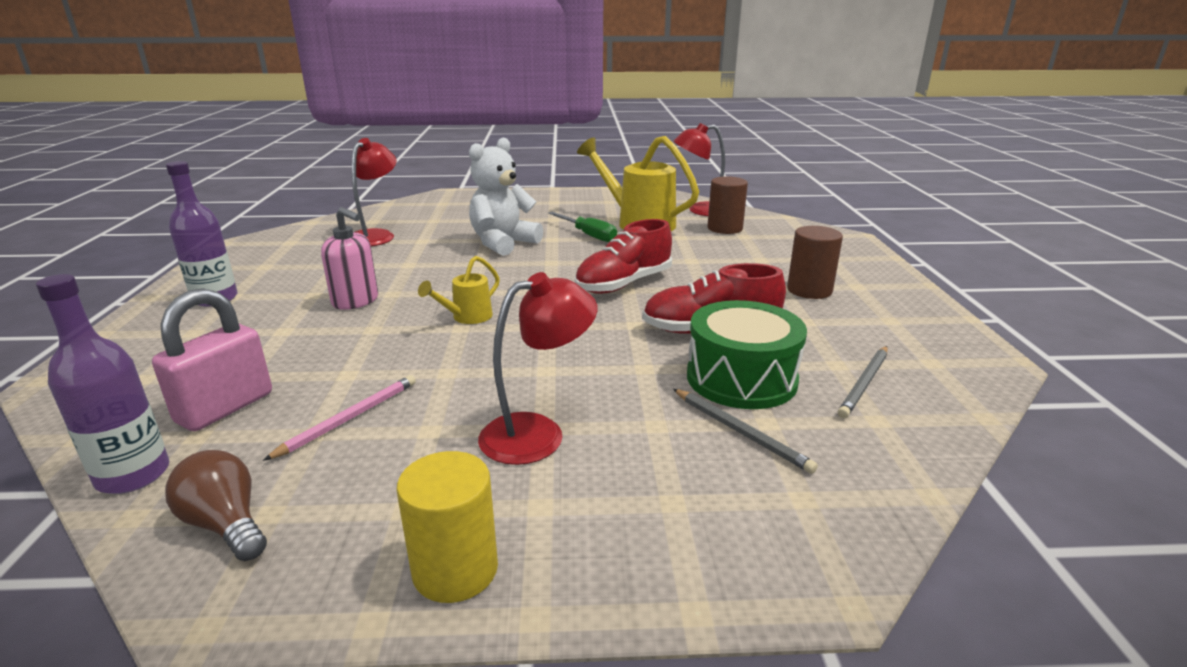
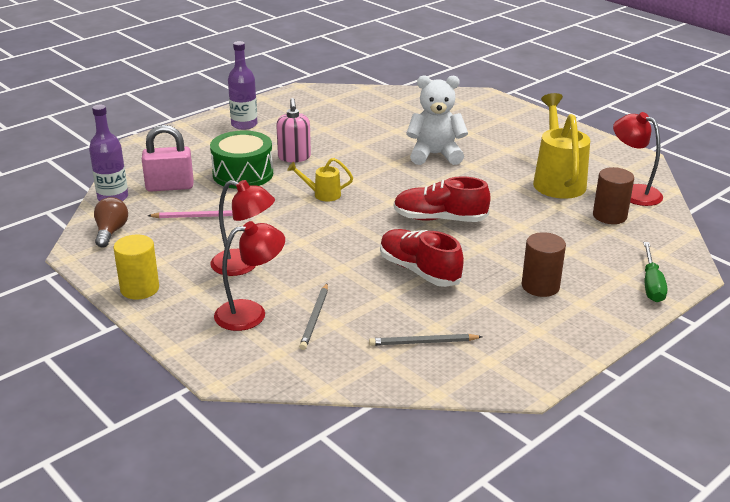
camera: 50 degrees right, 5 degrees up
red lamp [352,138,397,246] -> red lamp moved to [214,221,285,331]
green screwdriver [548,212,617,242] -> green screwdriver moved to [643,242,667,302]
green drum [687,300,807,409] -> green drum moved to [210,131,273,189]

